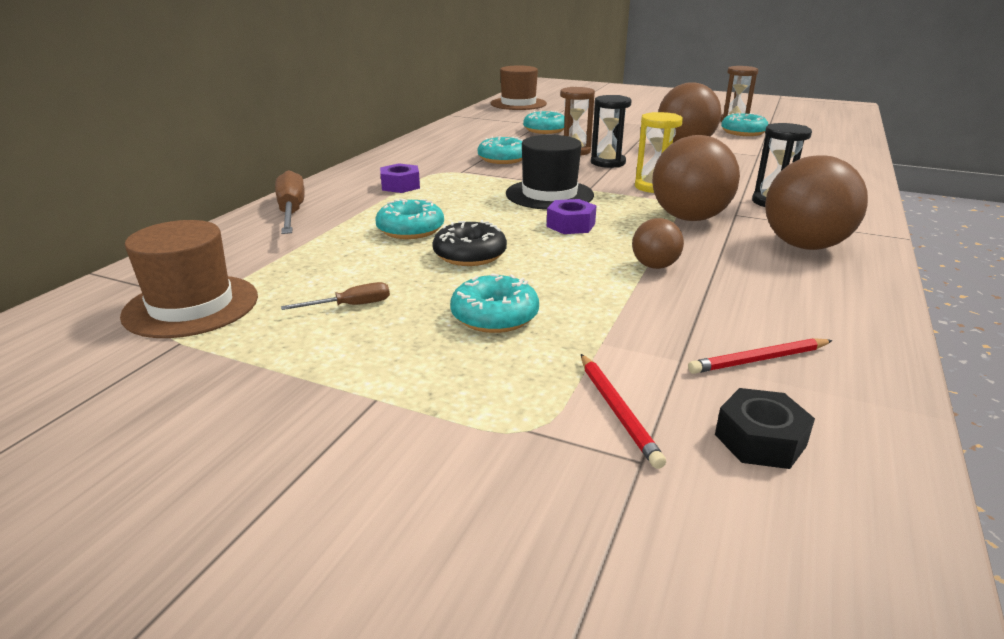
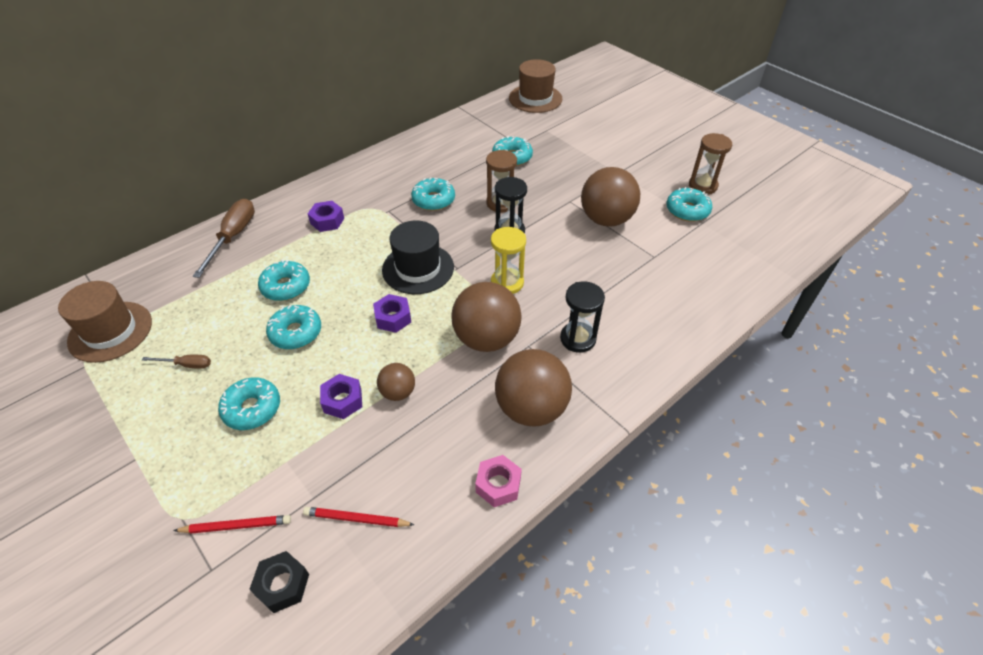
camera: 25 degrees right, 20 degrees up
black donut [433,220,507,266] -> turquoise donut [266,305,321,349]
red pencil [581,354,666,469] -> red pencil turned 105 degrees counterclockwise [173,515,291,534]
none -> purple nut [320,374,362,419]
none -> pink nut [475,455,522,507]

